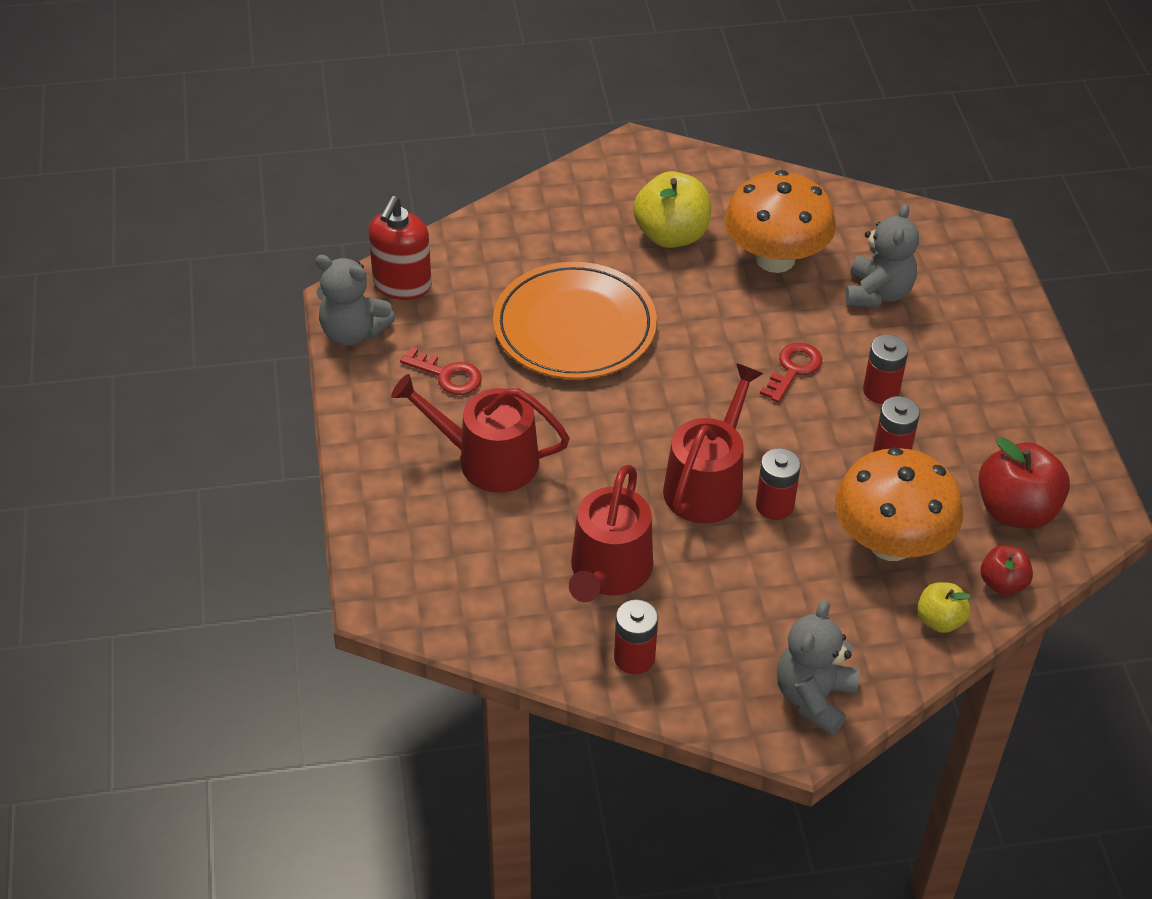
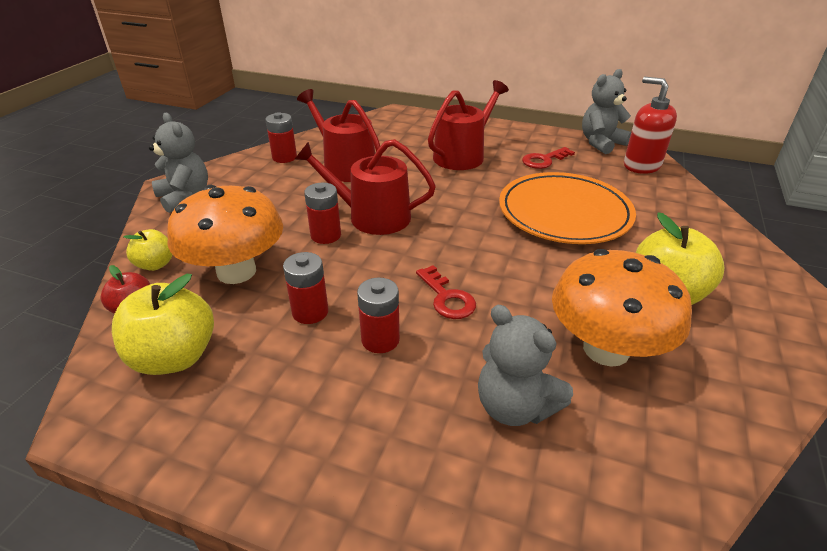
camera: 120 degrees right, 10 degrees down
red watering can [663,363,763,524] -> red watering can turned 135 degrees clockwise [294,139,436,235]
red apple [978,437,1070,529] -> yellow apple [112,274,214,375]

